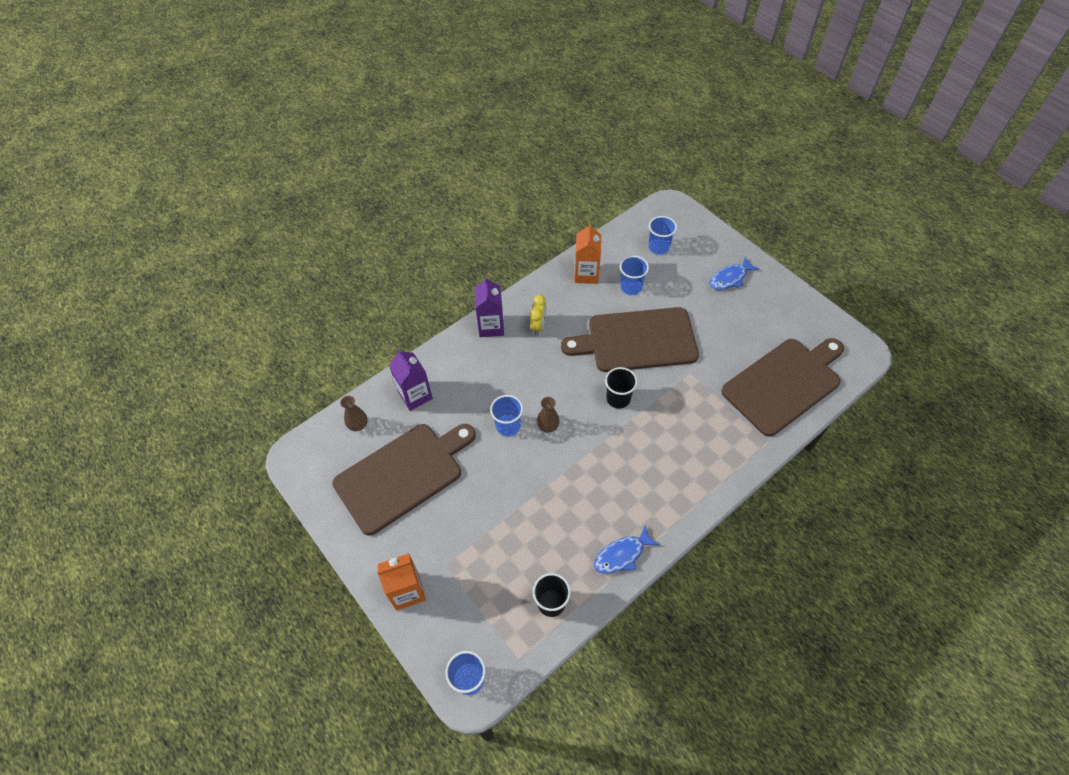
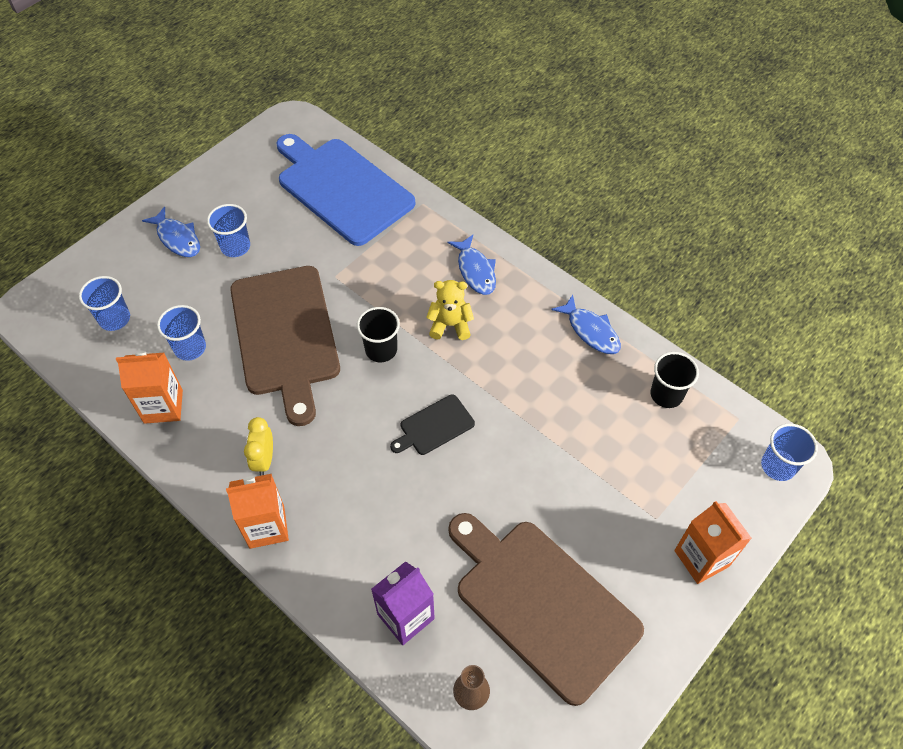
camera: 100 degrees left, 0 degrees up
purple carton [475,276,504,337] -> orange carton [226,474,289,549]
blue cup [490,395,523,436] -> blue cup moved to [207,204,250,257]
yellow clock [530,294,546,335] -> yellow clock turned 90 degrees counterclockwise [244,417,273,476]
brown vase [537,397,560,433] -> black cutting board [390,394,475,455]
brown cutting board [721,338,844,437] -> blue cutting board [276,134,415,246]
none -> yellow teddy bear [426,280,474,340]
none -> blue fish [448,235,496,295]

